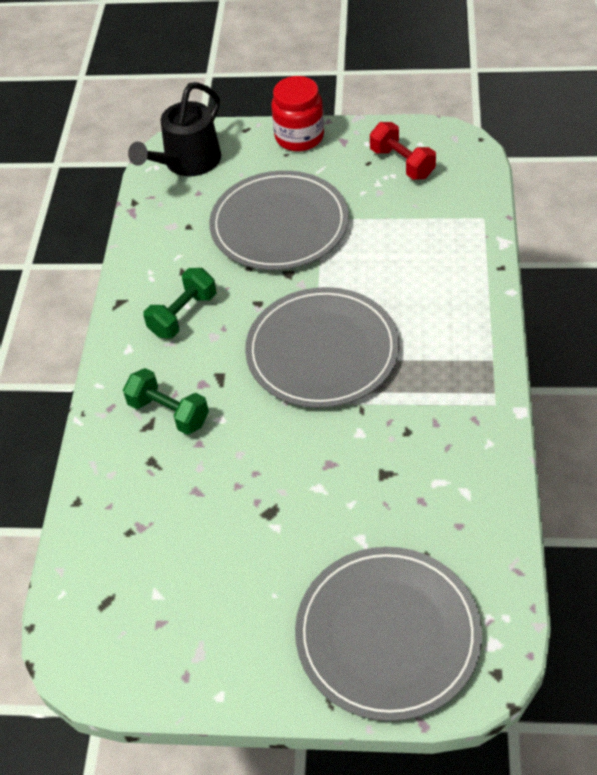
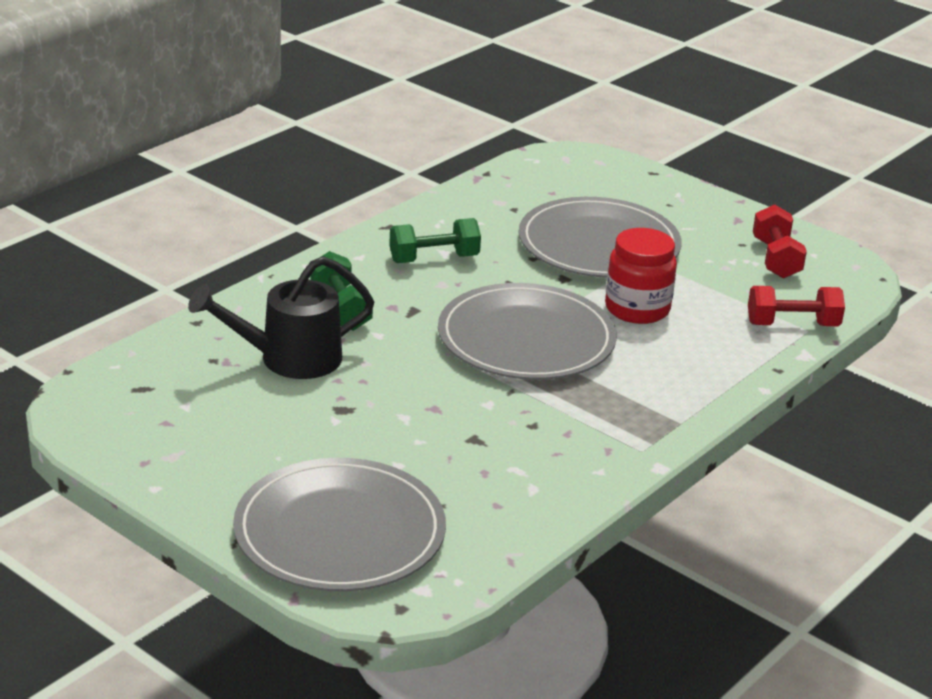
camera: 30 degrees right, 20 degrees down
black watering can [128,82,221,176] -> black watering can moved to [188,256,374,379]
red jar [271,76,324,152] -> red jar moved to [605,228,677,324]
none -> red dumbbell [748,286,845,326]

